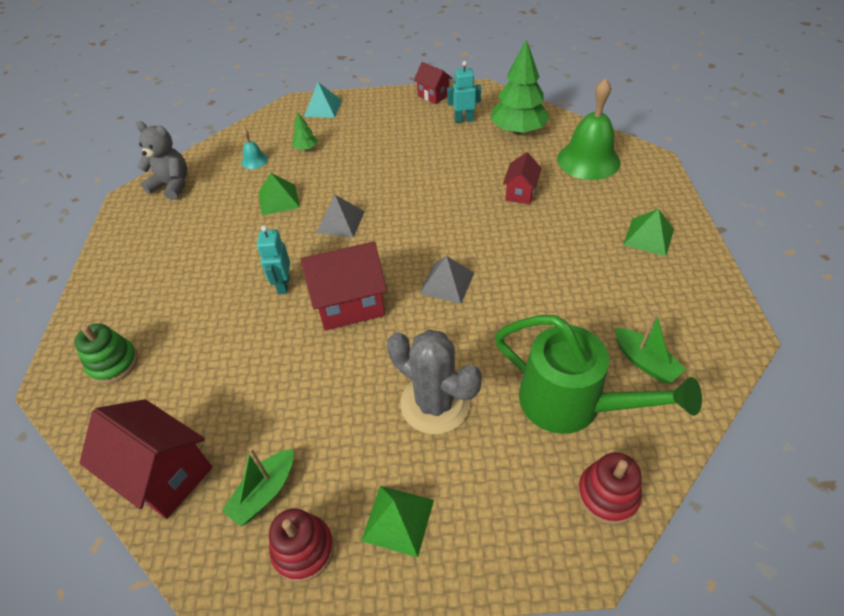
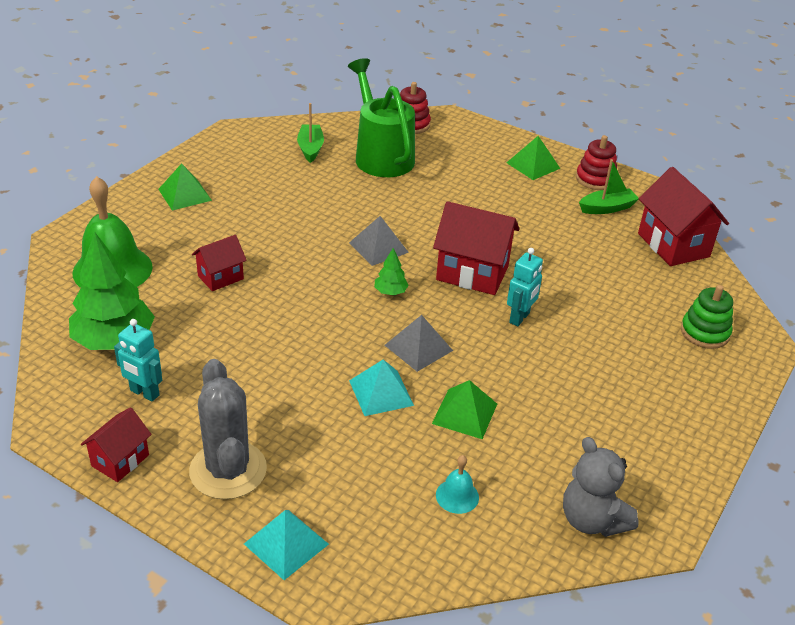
camera: 150 degrees left, 10 degrees down
green tree [292,112,318,150] -> green tree moved to [374,248,409,295]
grey cactus [387,329,482,434] -> grey cactus moved to [189,359,267,500]
red house [414,62,452,104] -> red house turned 45 degrees clockwise [81,407,152,482]
none -> turquoise pyramid [349,360,414,416]

